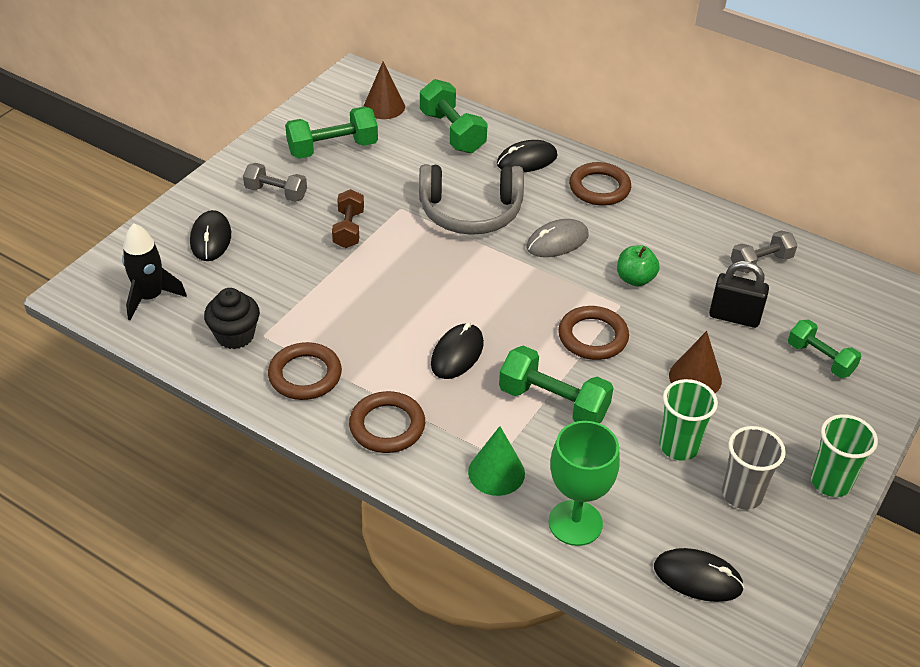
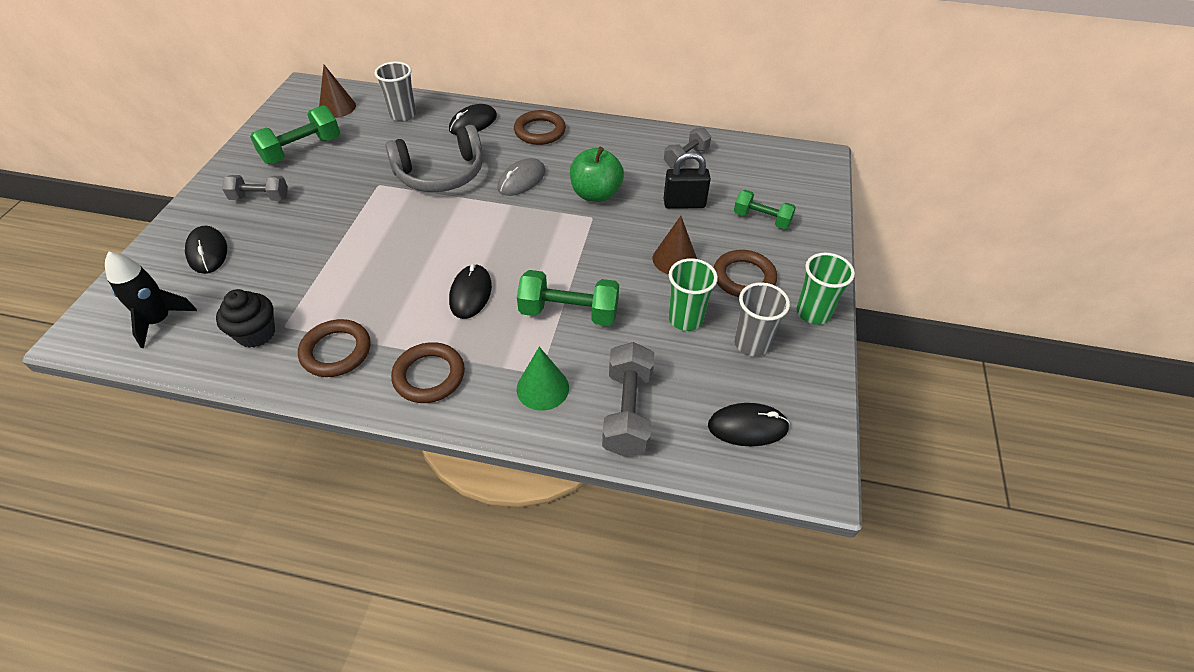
camera: 20 degrees left, 5 degrees up
brown dumbbell [332,189,364,248] -> none
green dumbbell [420,79,488,153] -> grey cup [374,62,416,122]
green goblet [549,421,620,546] -> grey dumbbell [602,342,654,457]
brown ring [558,306,629,360] -> brown ring moved to [714,250,777,297]
green apple [617,245,660,286] -> green apple [570,147,624,202], size x1.50

